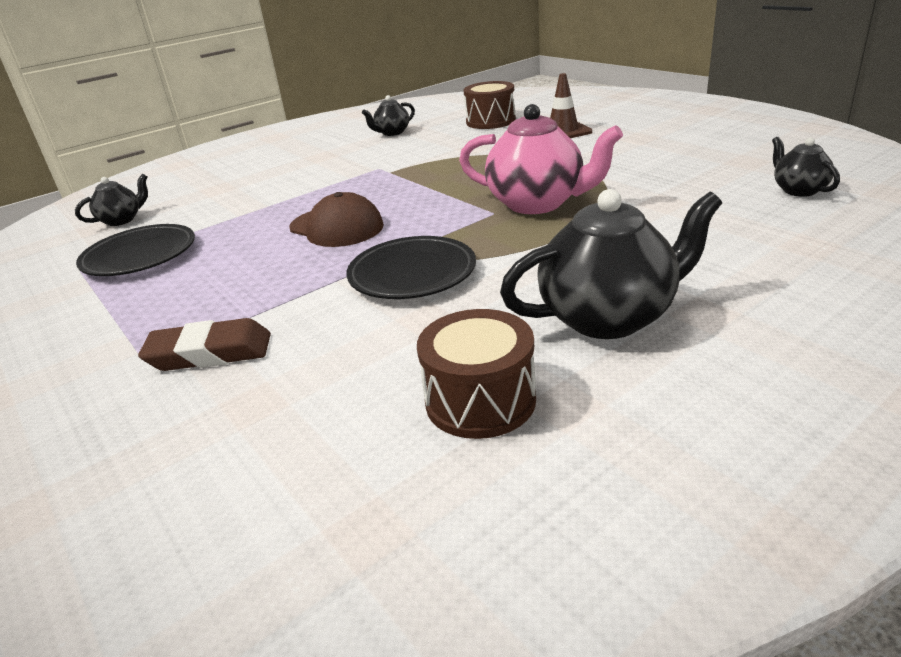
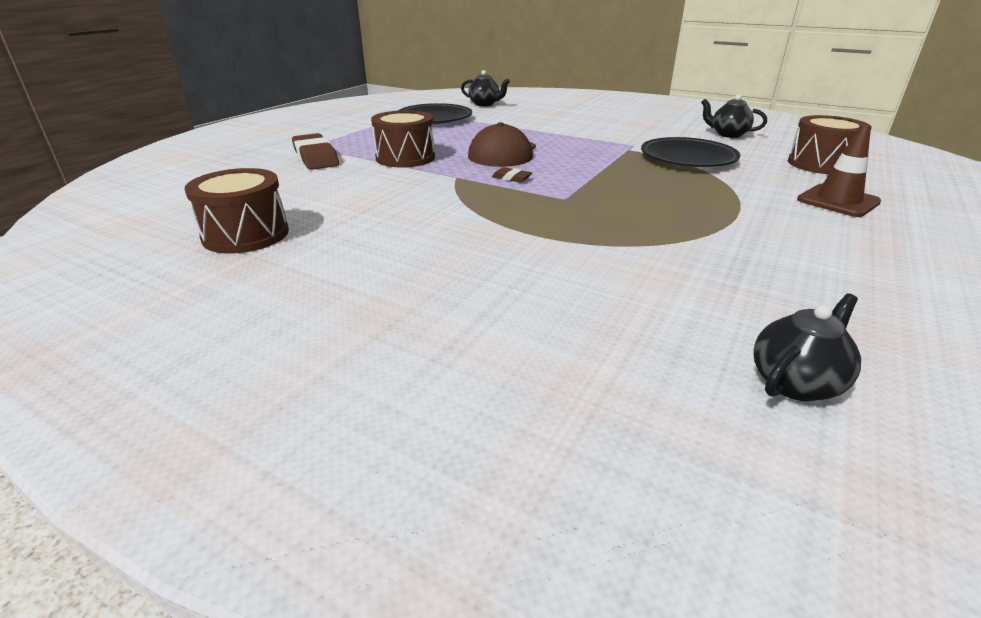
camera: 65 degrees right, 0 degrees up
black plate [346,236,476,299] -> black plate moved to [641,137,740,167]
pink teapot [459,104,623,214] -> none
black teapot [500,189,722,339] -> none
none -> brown drum [371,110,435,167]
none -> brown eraser [492,167,532,182]

